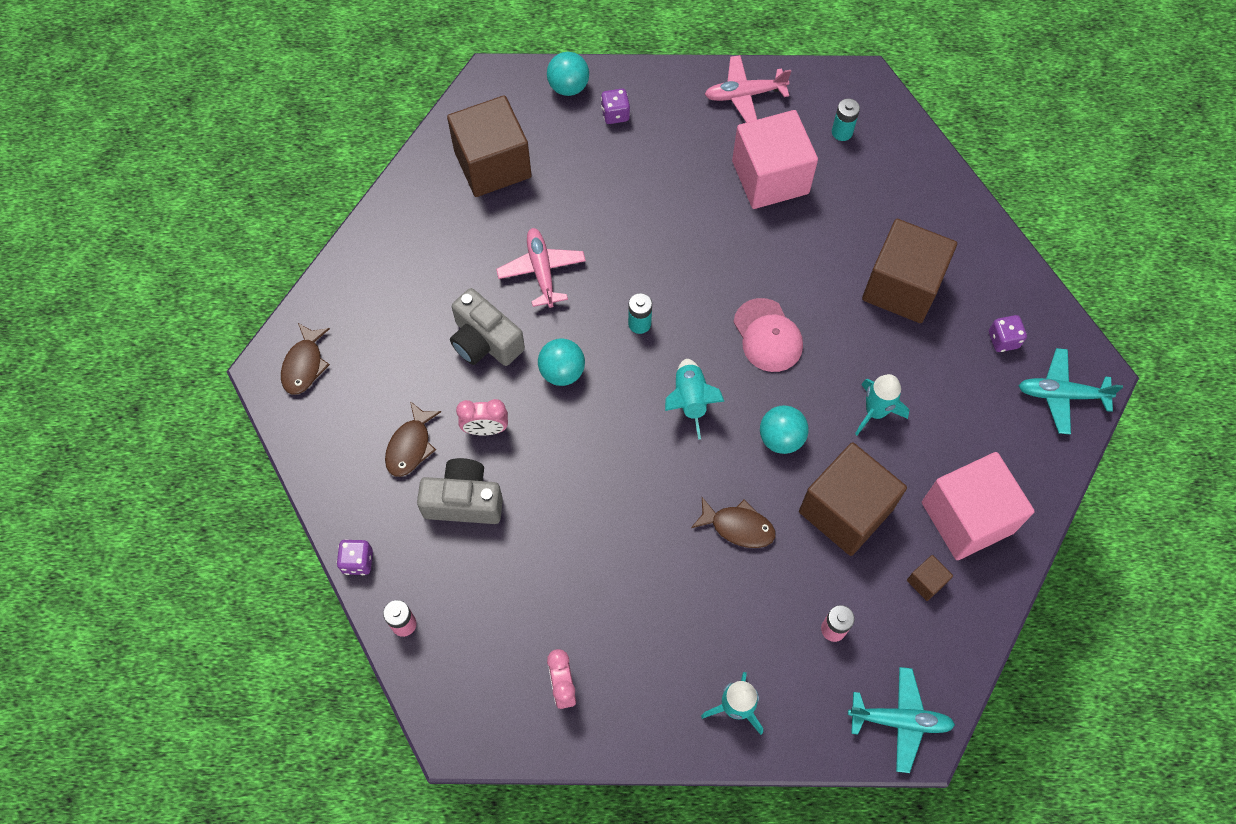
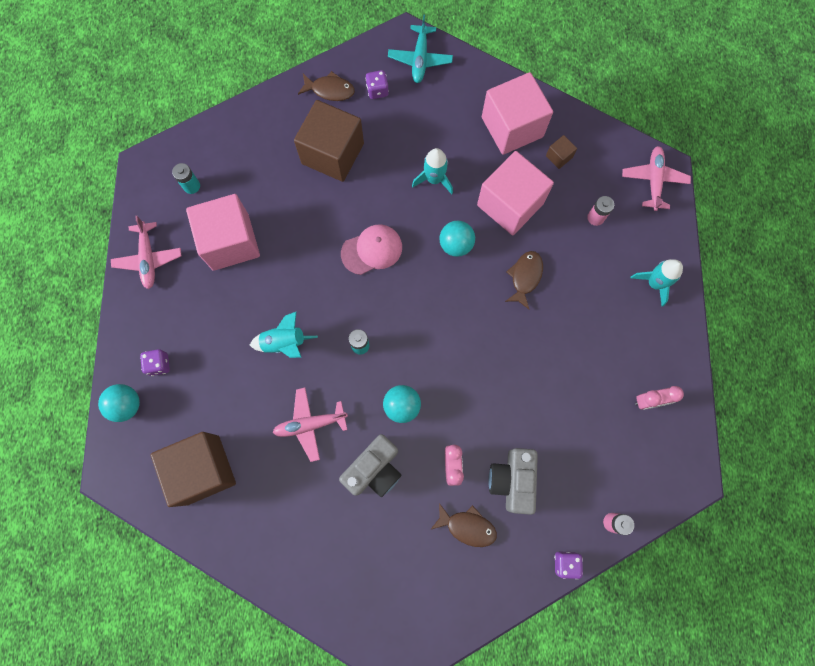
camera: 90 degrees left, 10 degrees up
brown fish [281,323,330,395] -> brown fish moved to [298,71,355,101]
turquoise rocket [665,359,725,440] -> turquoise rocket moved to [250,311,318,358]
brown cube [799,442,907,556] -> pink cube [477,151,554,235]
turquoise plane [848,667,955,773] -> pink plane [622,146,691,211]

